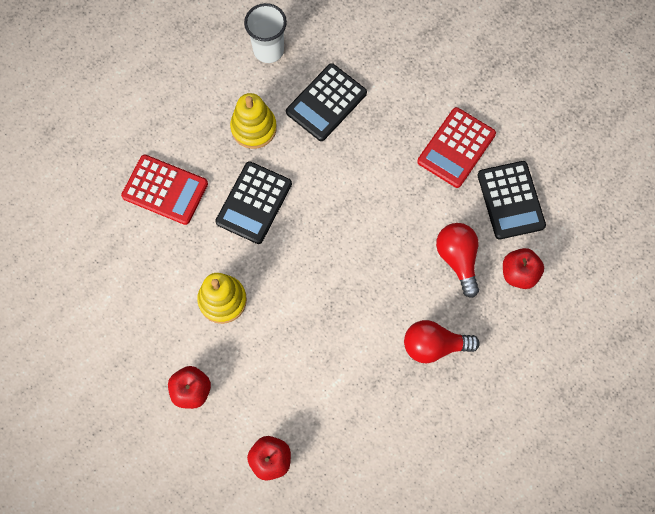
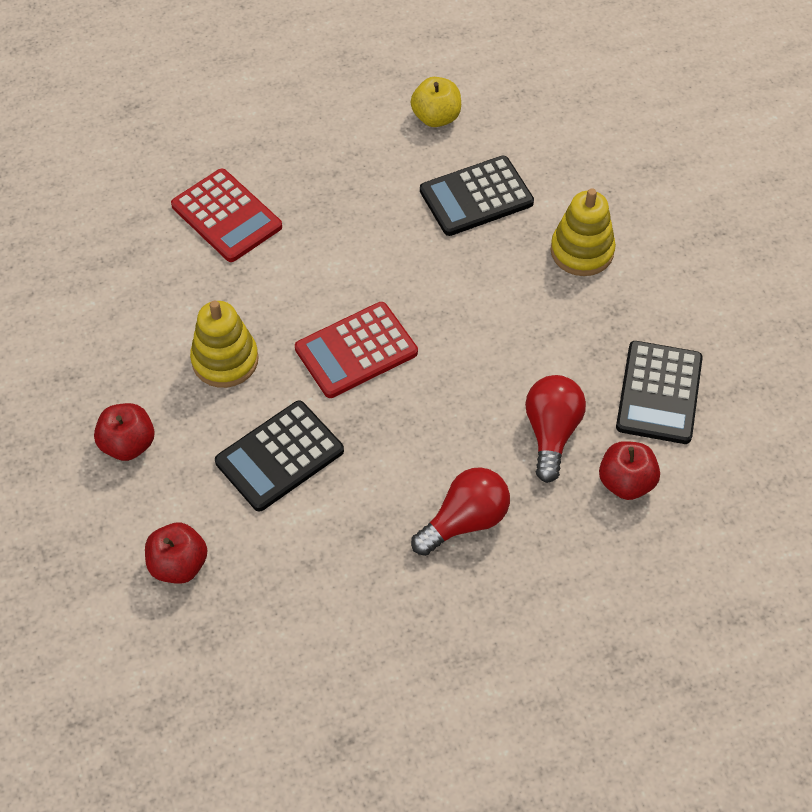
camera: 25 degrees right, 15 degrees down
black calculator [215,161,292,244] -> black calculator moved to [215,401,344,511]
yellow stacking toy [230,93,277,149] -> yellow stacking toy moved to [551,188,616,276]
white cup [244,3,287,63] -> yellow apple [411,77,461,127]
red light bulb [404,320,480,363] -> red light bulb turned 120 degrees clockwise [411,467,510,556]
red calculator [417,107,496,188] -> red calculator moved to [295,302,418,398]

